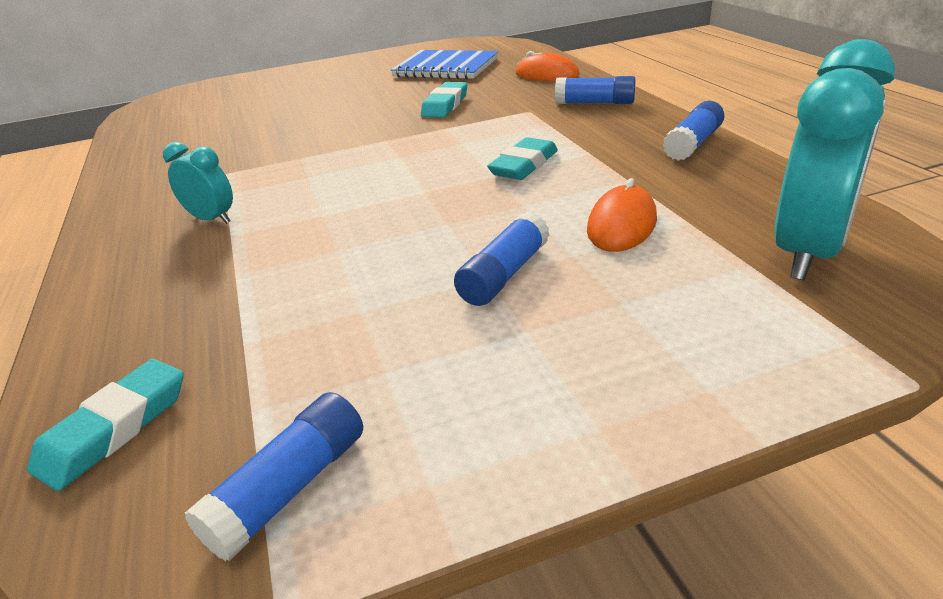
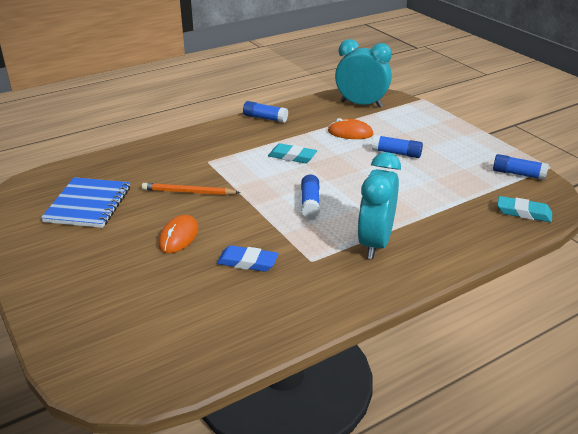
camera: 105 degrees left, 0 degrees up
turquoise clock [163,142,233,224] -> turquoise clock [357,152,401,259], size x1.95
turquoise eraser [421,82,467,118] -> orange pencil [142,183,240,195]
orange mouse [515,51,579,81] -> orange mouse moved to [158,215,198,253]
blue glue stick [555,76,636,104] -> blue glue stick moved to [301,175,320,218]
none -> blue eraser [217,245,278,272]

